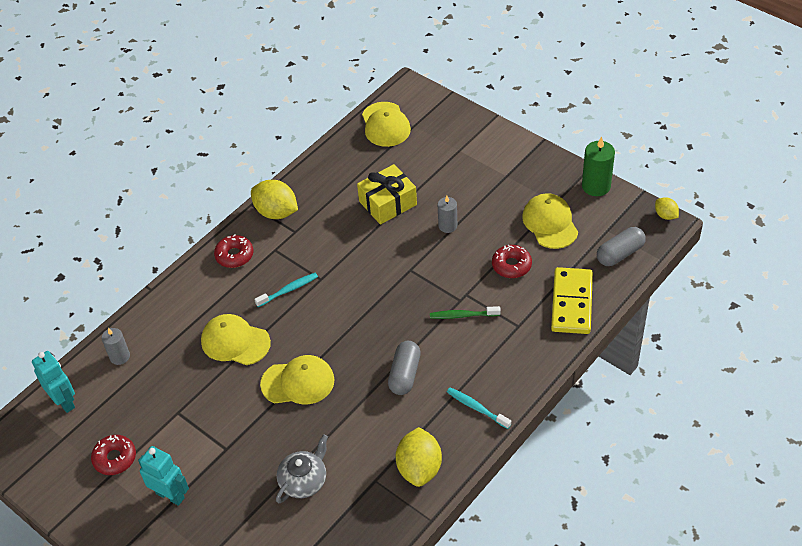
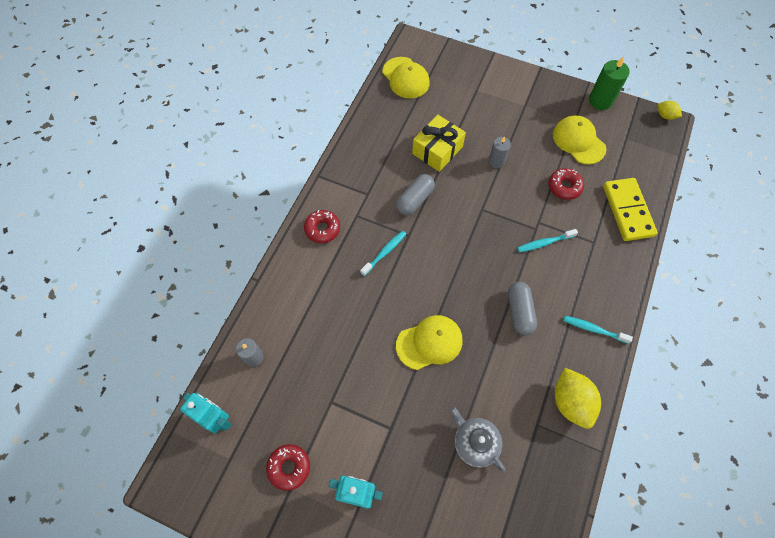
camera: 20 degrees left, 15 degrees up
yellow cap [201,314,271,365] -> none
yellow lemon [251,180,298,219] -> none
grey teapot [276,434,328,503] -> grey teapot turned 60 degrees counterclockwise [450,407,505,472]
green toothbrush [430,306,501,319] -> turquoise toothbrush [517,229,578,252]
grey capsule [597,227,646,266] -> grey capsule moved to [396,174,435,215]

